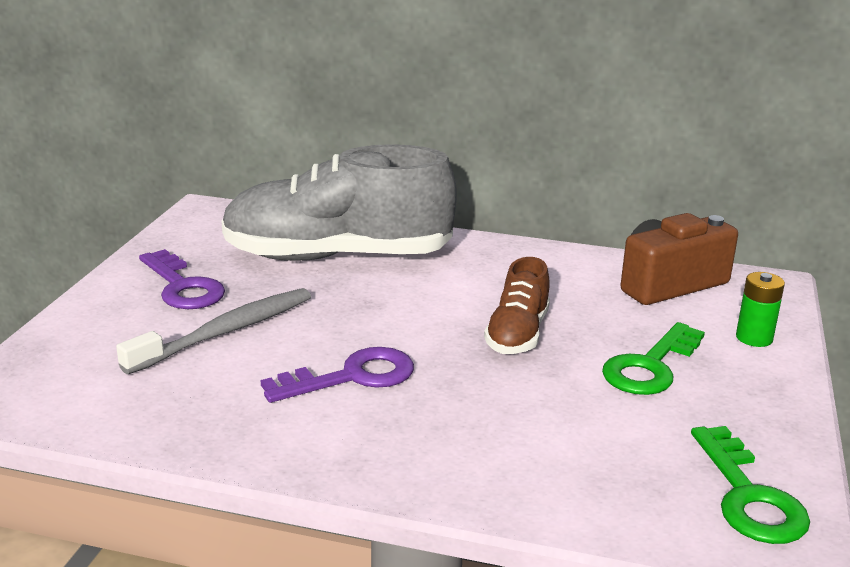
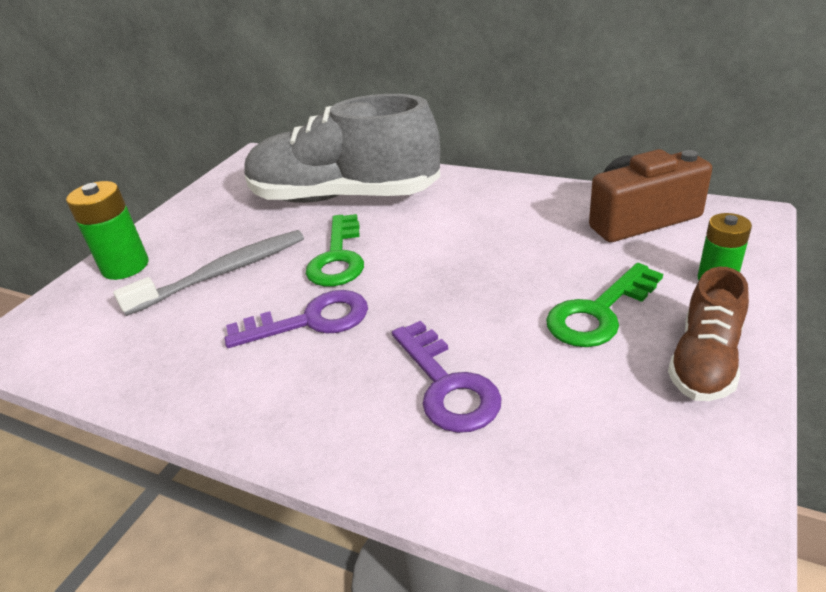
camera: 15 degrees right, 10 degrees up
purple key [139,249,225,309] -> purple key moved to [392,321,502,433]
brown shoe [484,257,550,354] -> brown shoe moved to [668,267,749,401]
green key [691,426,810,544] -> green key moved to [306,214,364,286]
none -> green battery [66,181,148,280]

